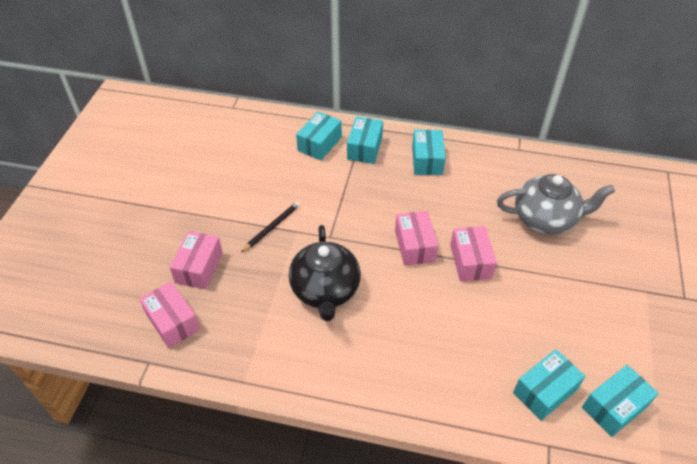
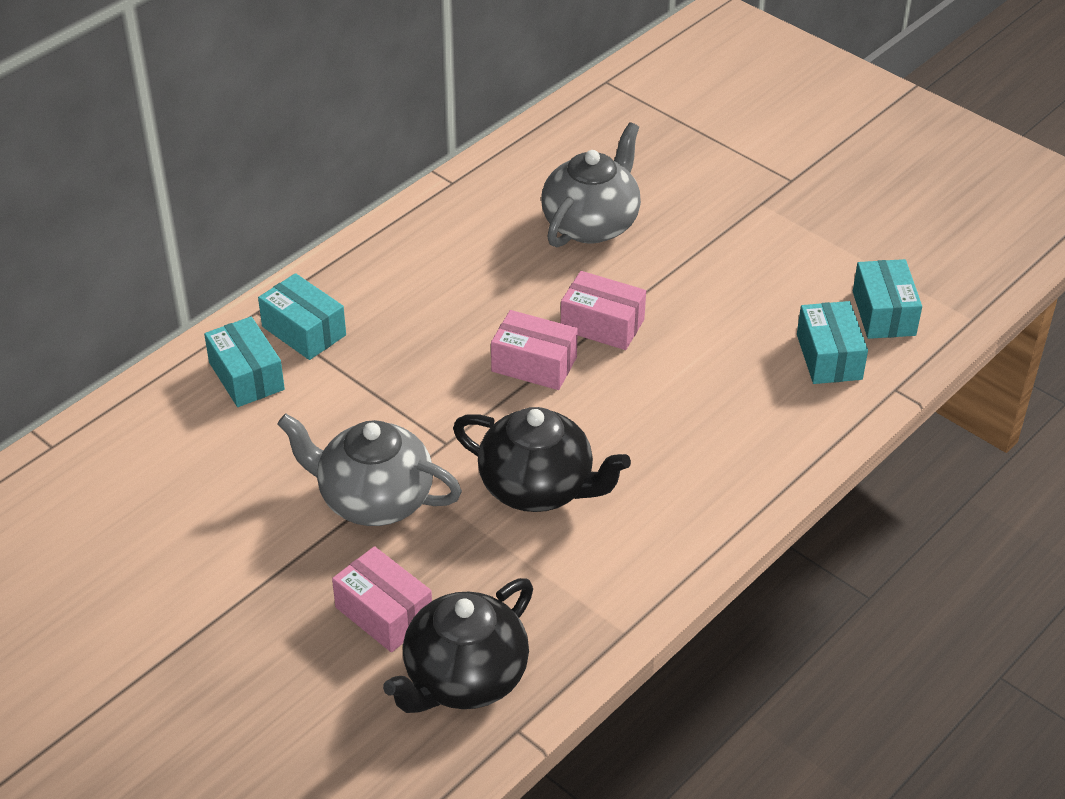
camera: 60 degrees left, 5 degrees down
pink box [139,281,200,348] -> black teapot [383,578,533,713]
black pencil [241,201,300,252] -> grey teapot [277,414,462,526]
turquoise box [412,130,446,175] -> none

